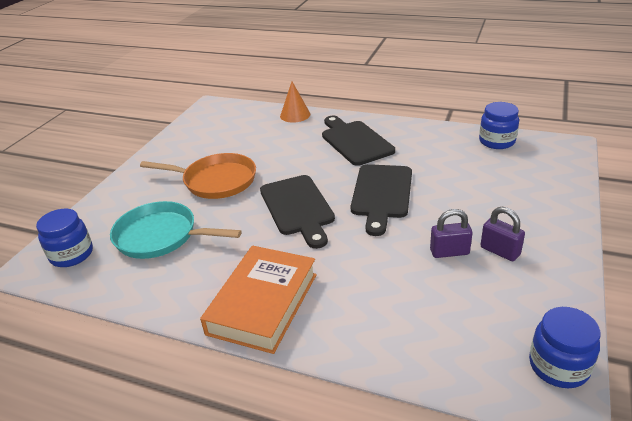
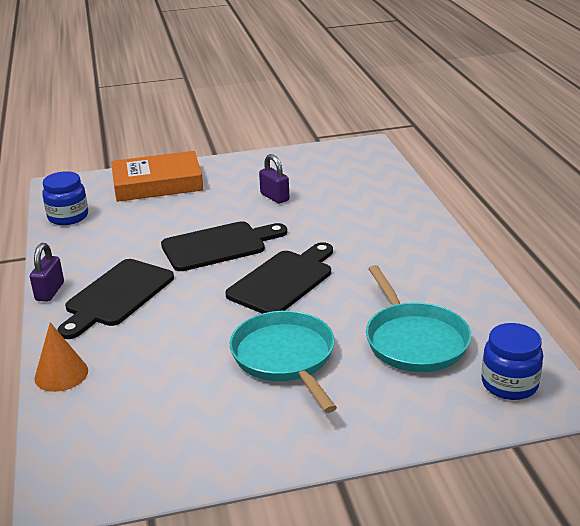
camera: 125 degrees left, 5 degrees down
orange pan [140,153,256,199] -> turquoise pan [229,311,337,413]
orange book [200,246,317,354] -> orange book moved to [111,151,204,202]
purple padlock [481,207,525,261] -> purple padlock moved to [30,243,64,302]
blue jar [529,307,601,388] -> none

